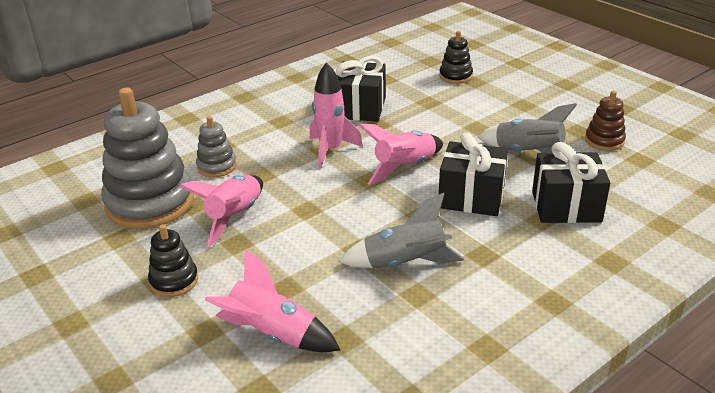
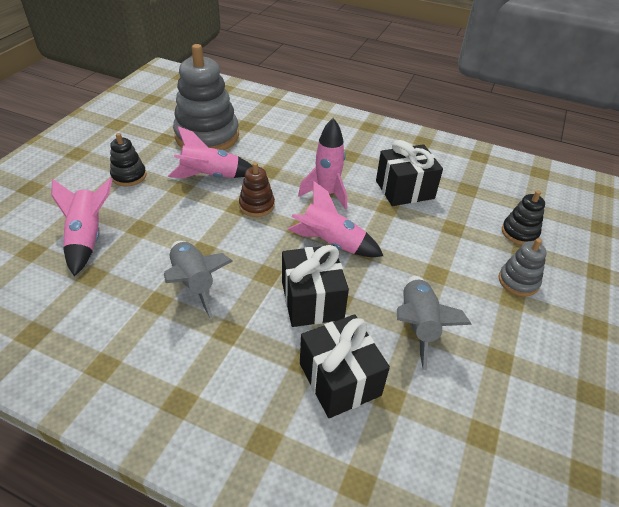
camera: 60 degrees right, 10 degrees up
grey stacking toy [196,116,237,177] -> grey stacking toy moved to [499,238,547,296]
brown stacking toy [585,91,626,151] -> brown stacking toy moved to [239,162,275,217]

